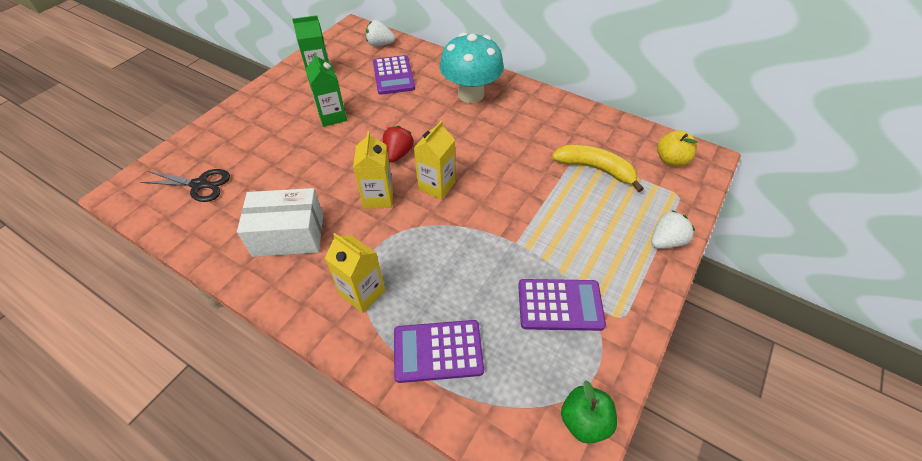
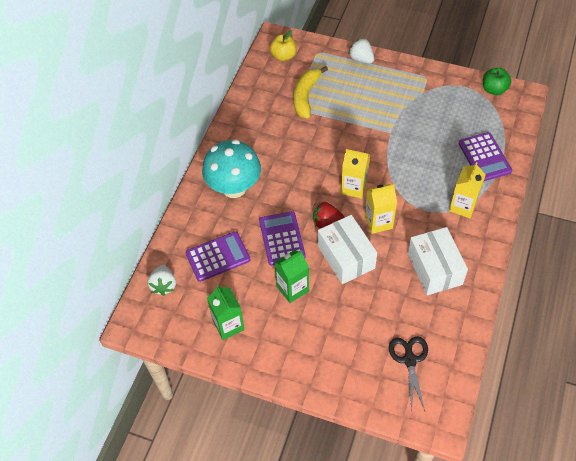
camera: 100 degrees left, 5 degrees up
purple calculator [518,279,606,331] -> purple calculator moved to [259,211,306,266]
none -> white box [318,215,377,284]

